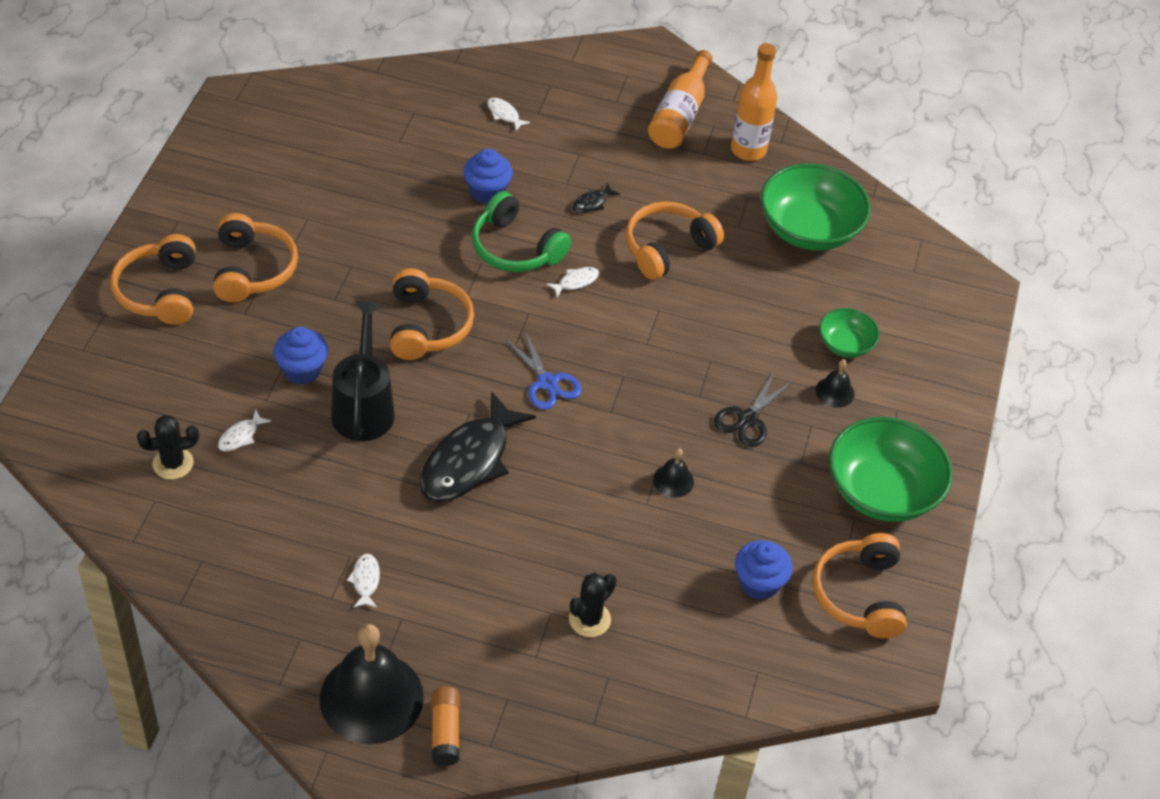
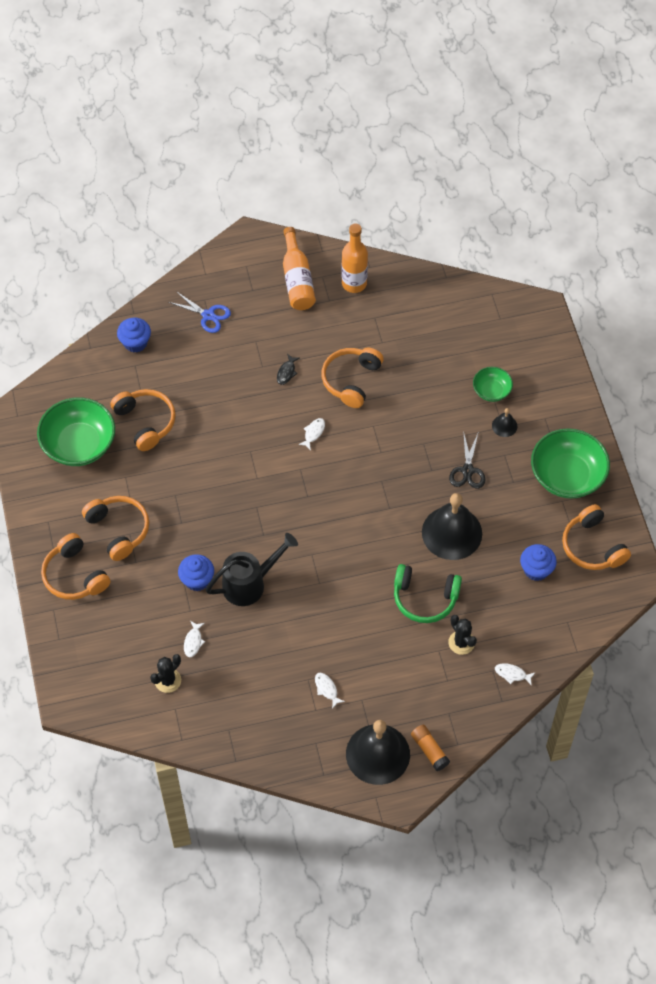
camera: 25 degrees left, 10 degrees up
black watering can [331,301,395,441] -> black watering can turned 90 degrees clockwise [206,533,298,606]
orange headphones [390,268,474,360] -> orange headphones moved to [111,389,176,451]
black fish [420,391,536,502] -> none
blue cupcake [463,149,513,204] -> blue cupcake moved to [117,318,151,353]
green headphones [472,191,571,272] -> green headphones moved to [394,564,462,623]
white fish [487,97,530,131] -> white fish moved to [495,663,535,686]
blue scissors [505,331,582,410] -> blue scissors moved to [169,291,231,333]
black cactus [569,573,617,637] -> black cactus turned 45 degrees counterclockwise [448,615,477,655]
black bell [653,448,694,498] -> black bell [422,493,482,560], size x2.29
green bowl [761,163,871,251] -> green bowl moved to [37,397,115,466]

